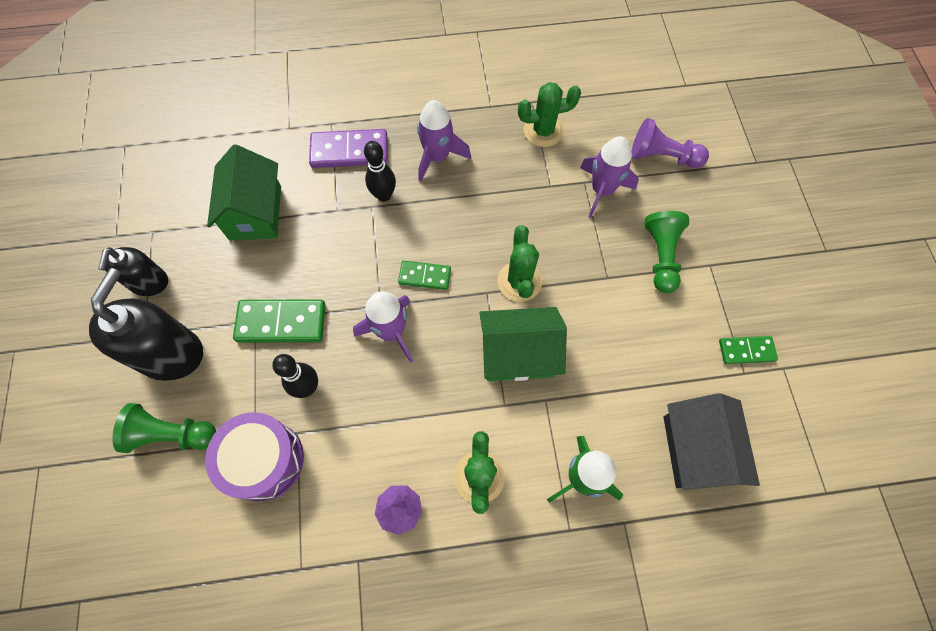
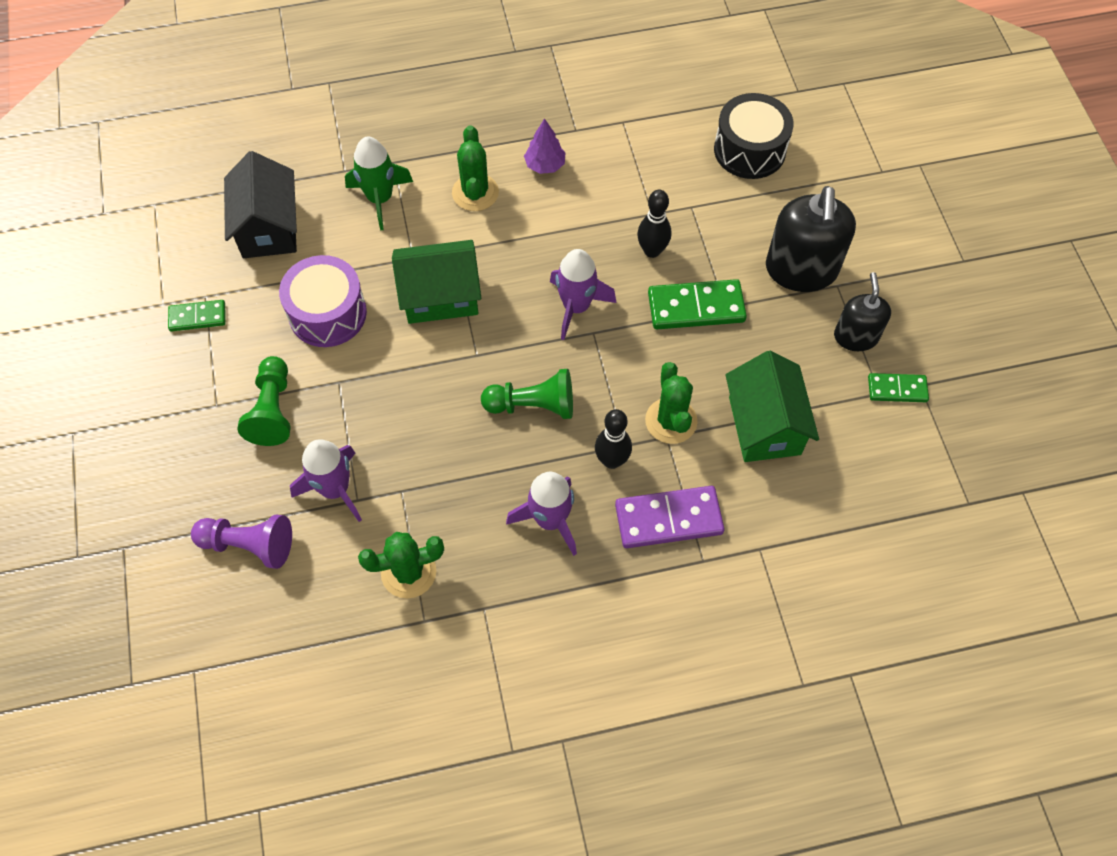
camera: 175 degrees right, 5 degrees down
green pawn [112,403,216,453] -> green pawn moved to [481,369,573,419]
purple drum [205,412,304,502] -> purple drum moved to [279,255,367,347]
green domino [398,261,451,290] -> green domino moved to [868,373,929,402]
green cactus [498,225,542,302] -> green cactus moved to [645,362,698,444]
none -> black drum [714,93,794,179]

